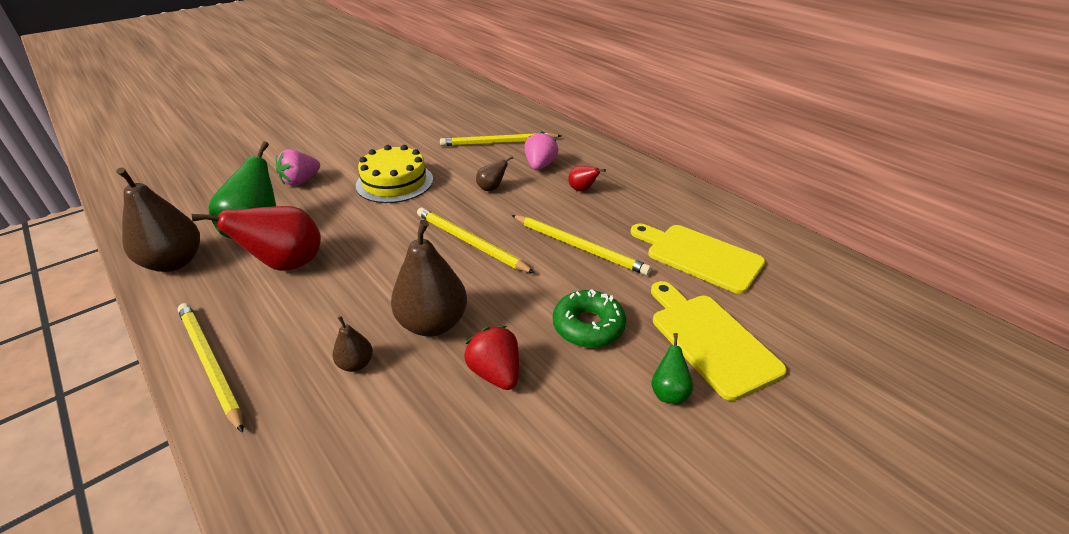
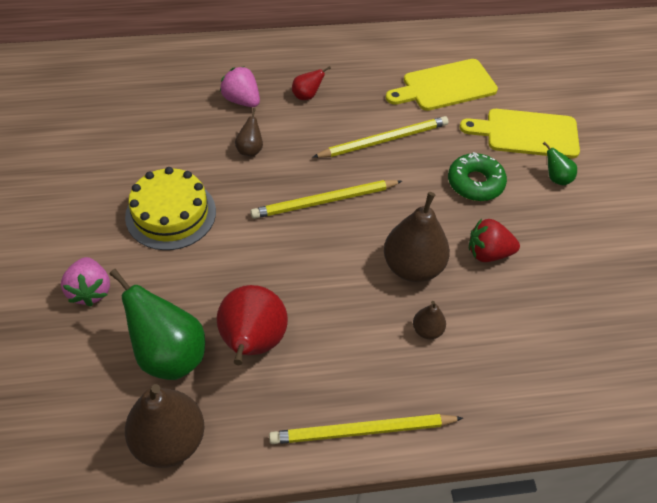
camera: 60 degrees left, 15 degrees up
yellow pencil [440,133,562,146] -> none

